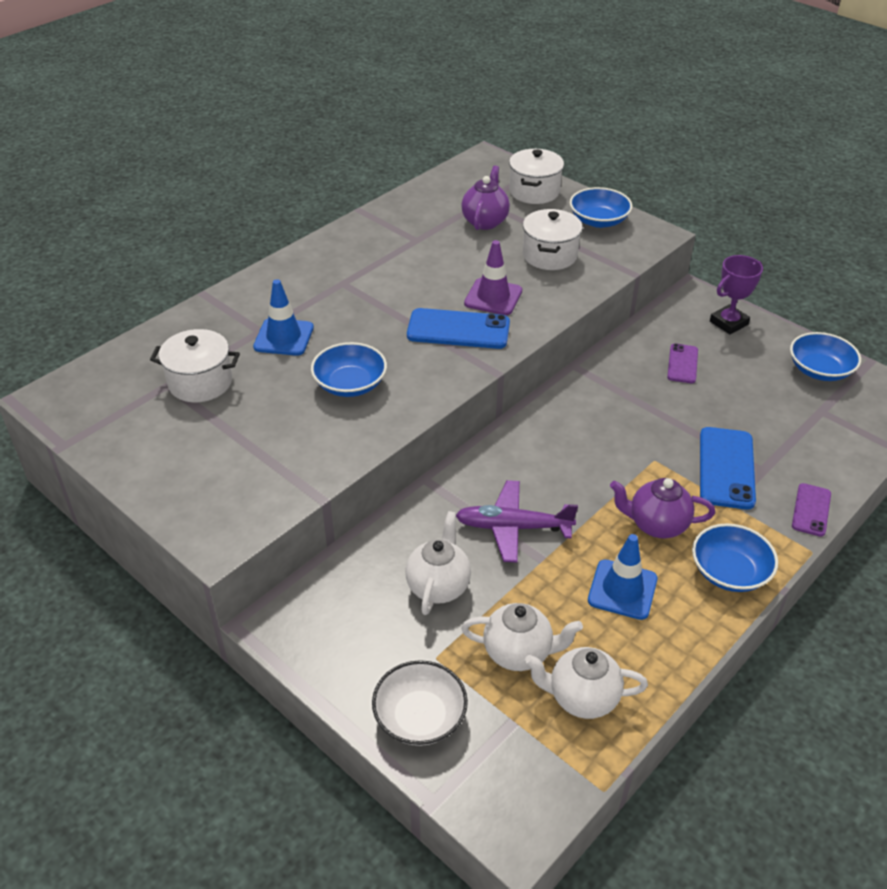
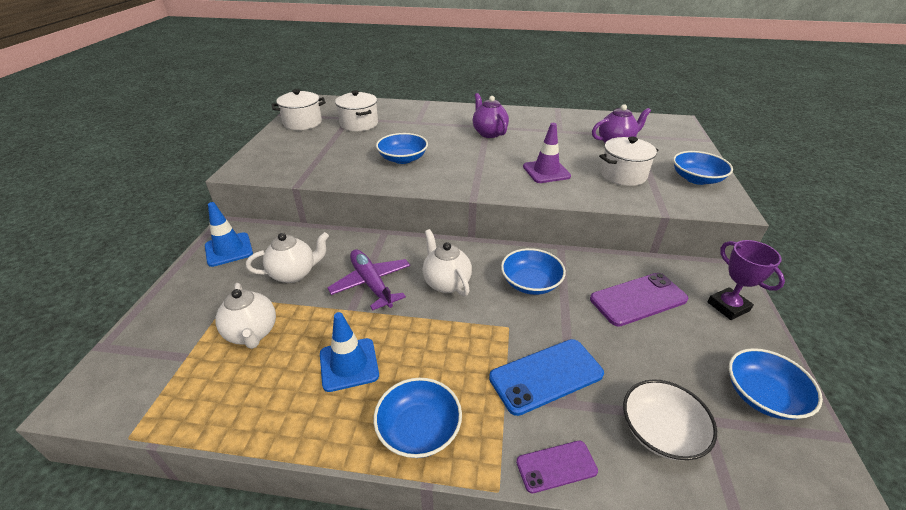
camera: 55 degrees right, 5 degrees down
blue traffic cone [253,279,314,356] -> blue traffic cone moved to [205,202,253,267]
white bowl [372,660,468,746] -> white bowl moved to [623,379,717,461]
blue phone [407,308,510,349] -> none
white pot [509,149,564,204] -> white pot moved to [272,89,326,130]
white teapot [525,647,648,719] -> white teapot moved to [423,229,472,296]
purple teapot [610,478,715,538] -> purple teapot moved to [473,93,509,138]
purple phone [667,343,698,383] -> purple phone [590,273,688,326], size x1.70
purple trophy [710,255,763,334] -> purple trophy turned 45 degrees clockwise [708,240,785,320]
none -> blue bowl [501,248,566,295]

